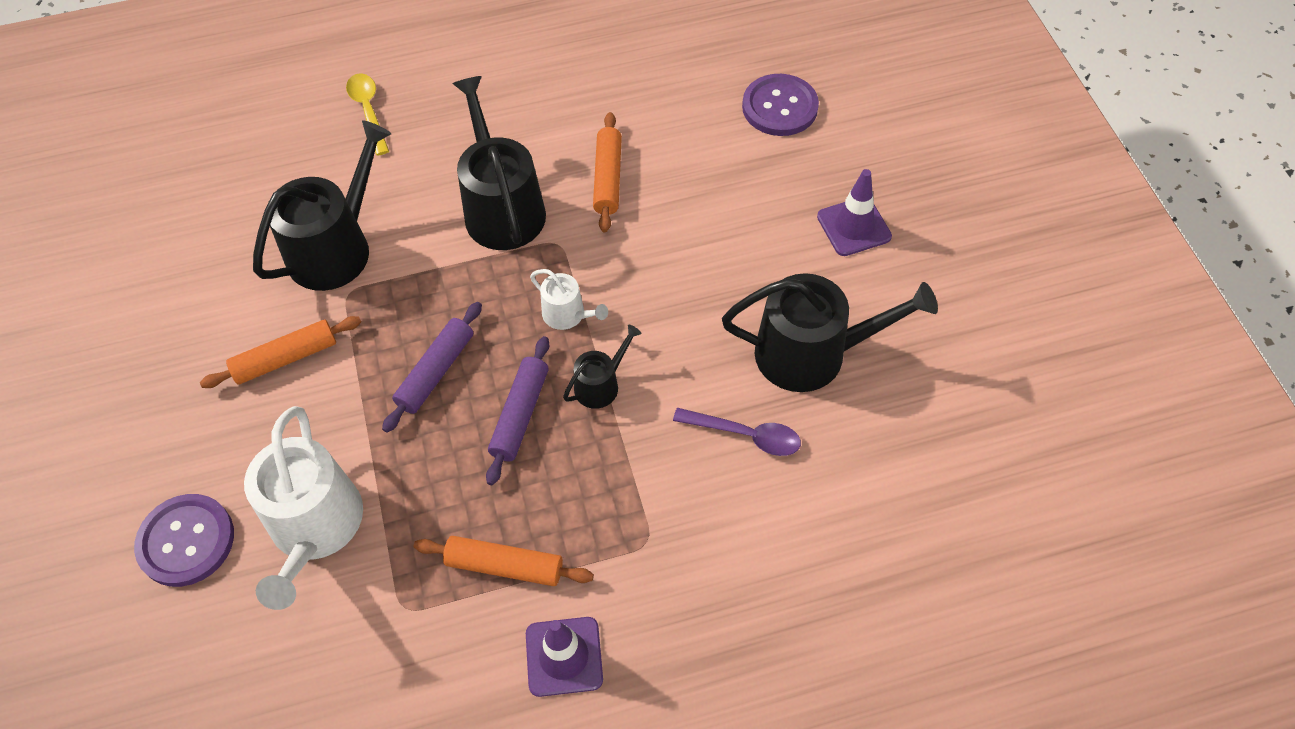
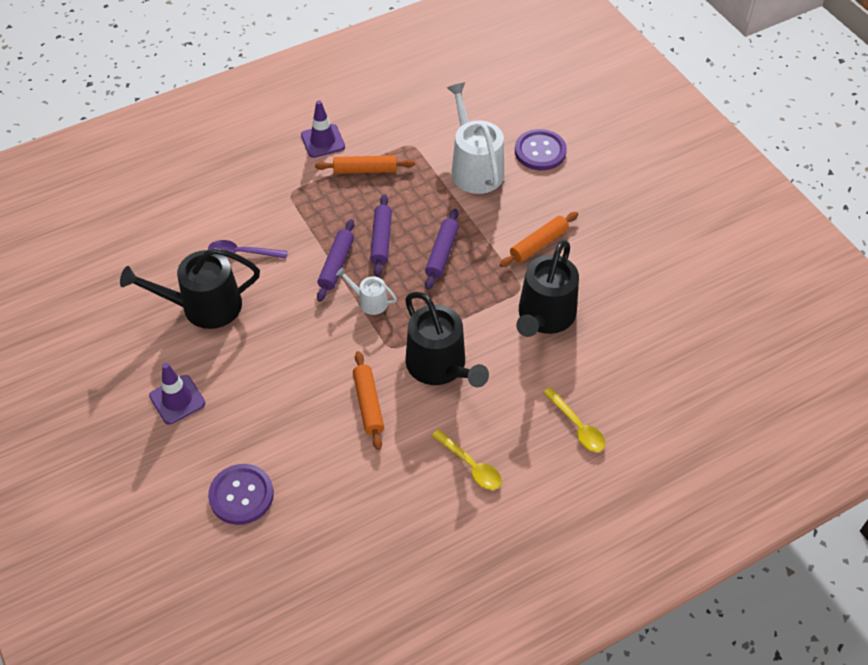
camera: 165 degrees right, 5 degrees down
black watering can [563,325,642,409] -> purple rolling pin [317,219,354,302]
none -> yellow spoon [432,429,502,490]

